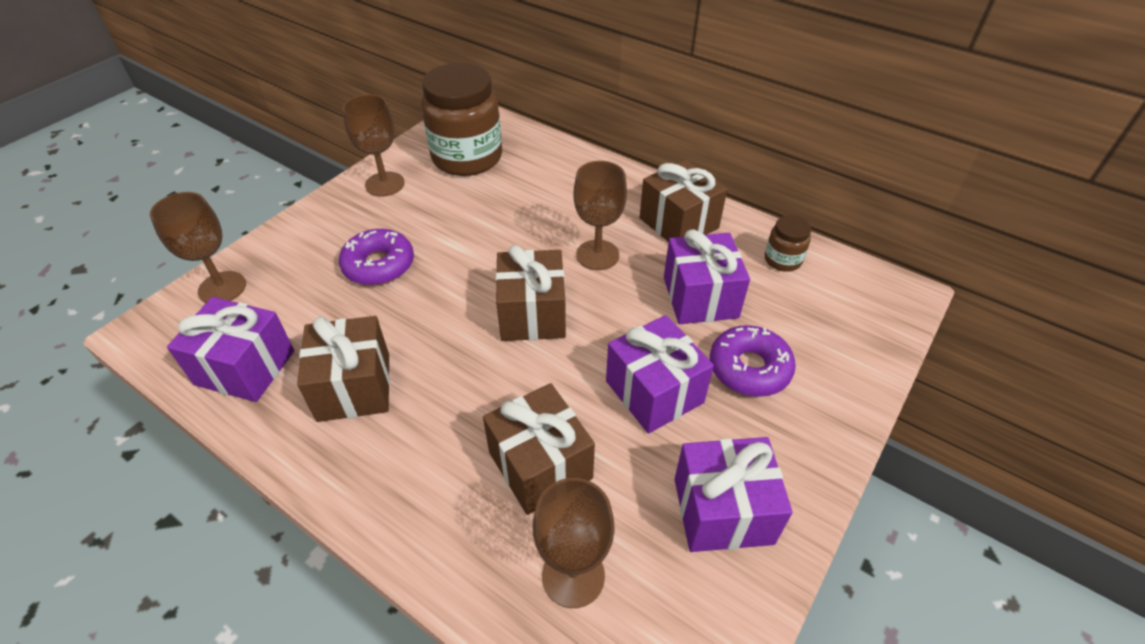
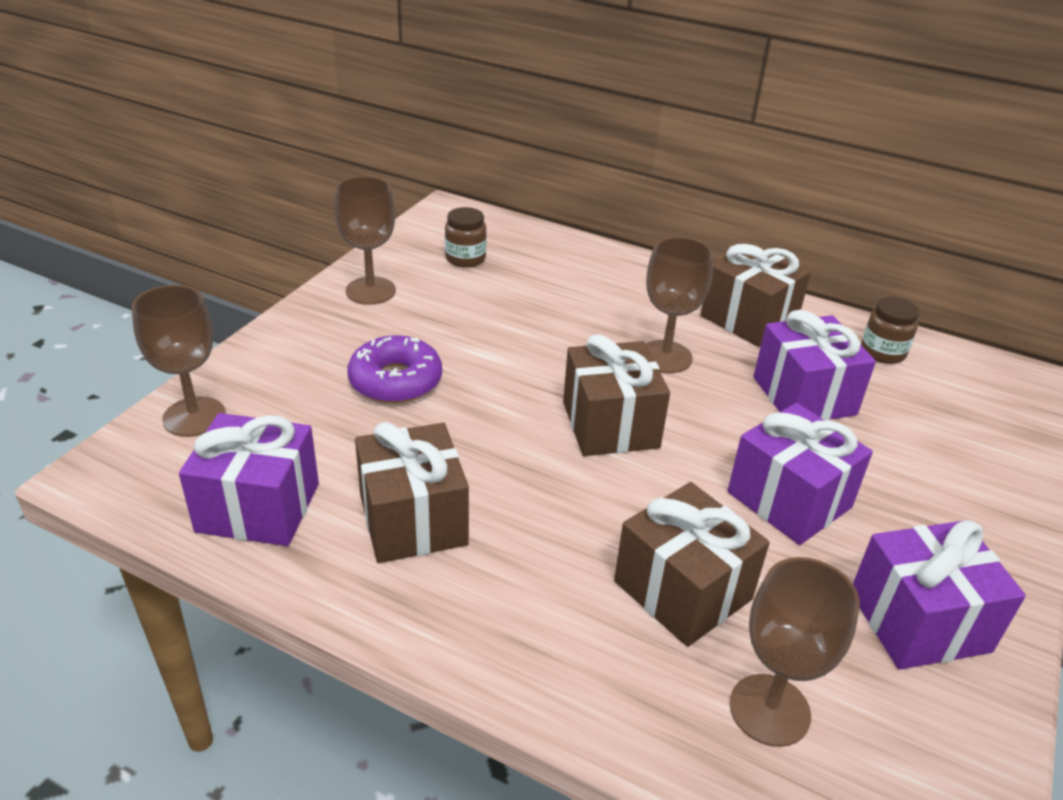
camera: 10 degrees left, 10 degrees down
brown jar [421,63,502,176] -> brown jar [445,207,487,268], size x0.45
purple donut [710,325,796,397] -> none

